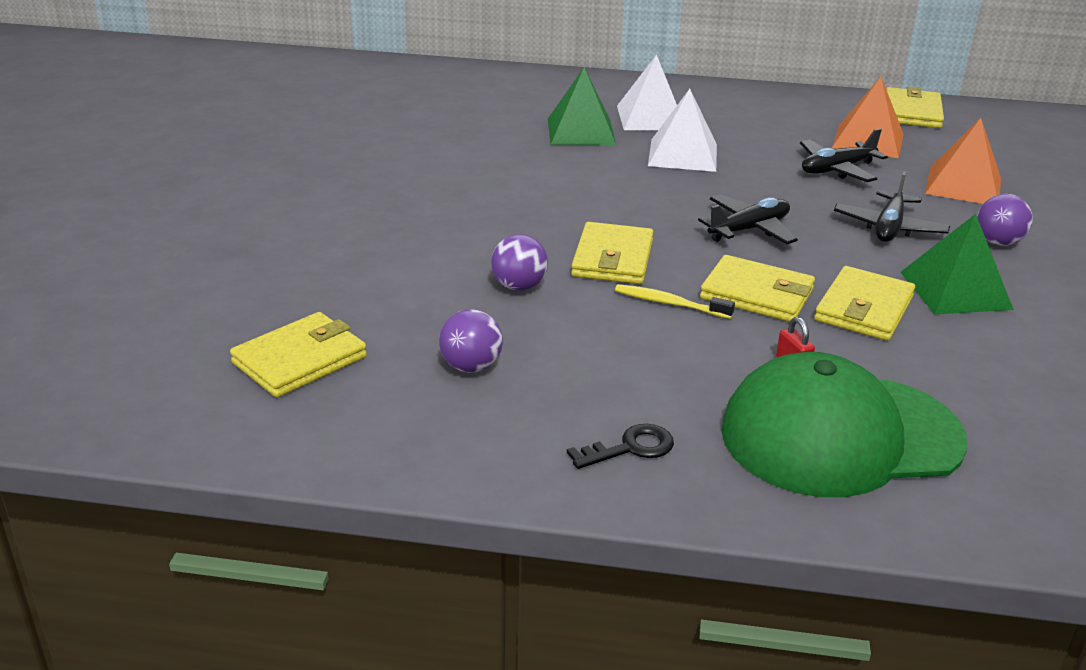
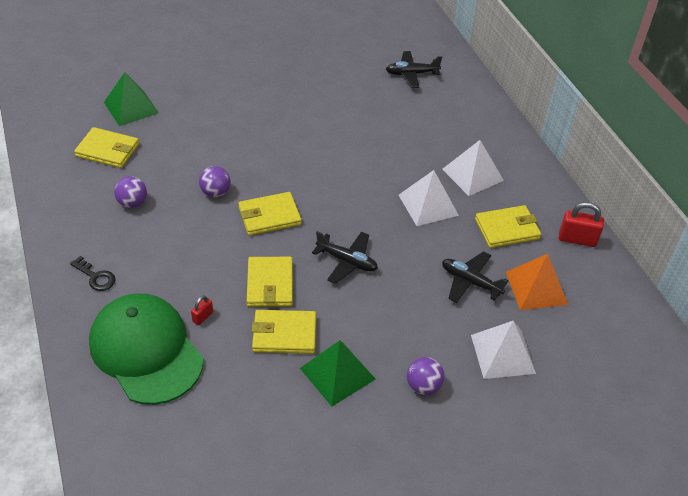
camera: 60 degrees right, 15 degrees up
green pyramid [548,67,616,145] -> green pyramid moved to [104,72,159,126]
yellow toothbrush [615,284,735,319] -> none
black plane [834,171,950,242] -> black plane moved to [386,51,442,88]
yellow wallet [886,86,944,128] -> yellow wallet moved to [475,205,541,248]
orange pyramid [925,118,1001,204] -> white pyramid [471,321,536,379]
none -> red padlock [559,202,604,247]

